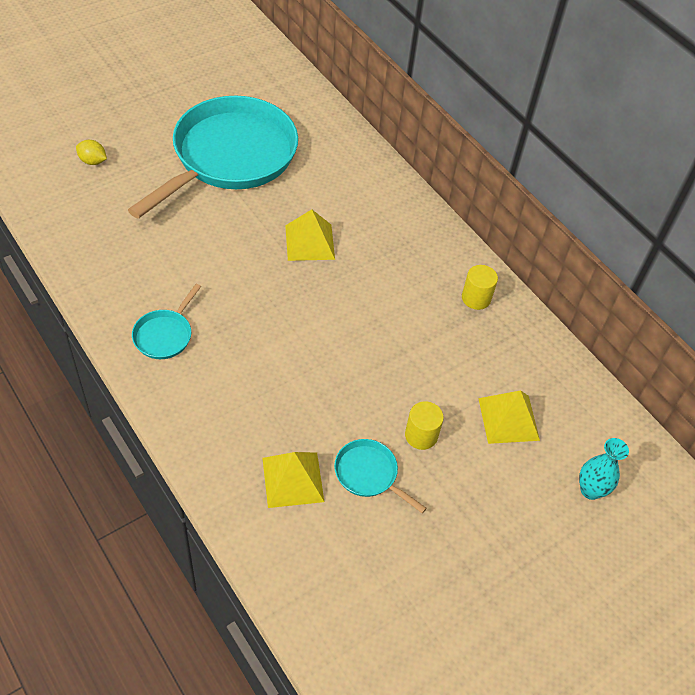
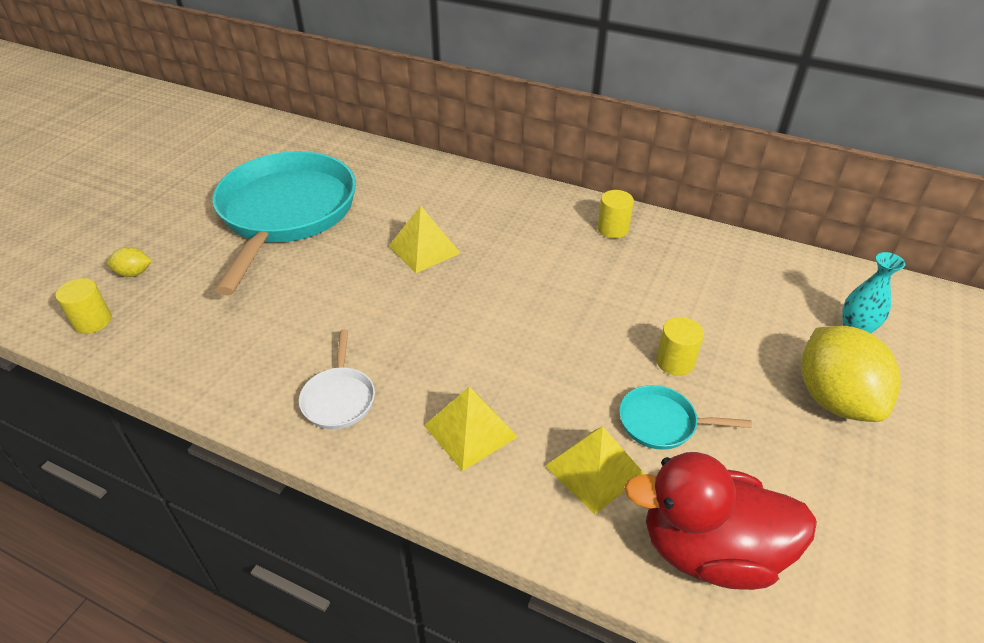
camera: 25 degrees left, 10 degrees down
turquoise pan [132,284,201,359] -> white pan [299,329,375,429]
yellow pyramid [478,390,540,444] -> yellow pyramid moved to [424,387,518,471]
none -> yellow cylinder [56,278,112,334]
none -> red duck [624,452,817,590]
none -> yellow lemon [801,326,901,422]

